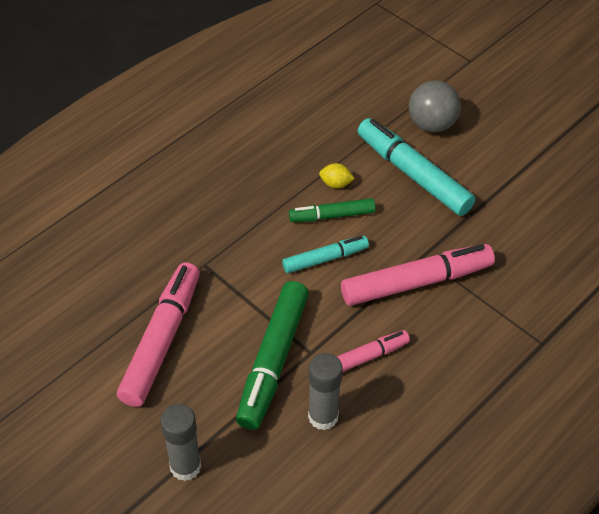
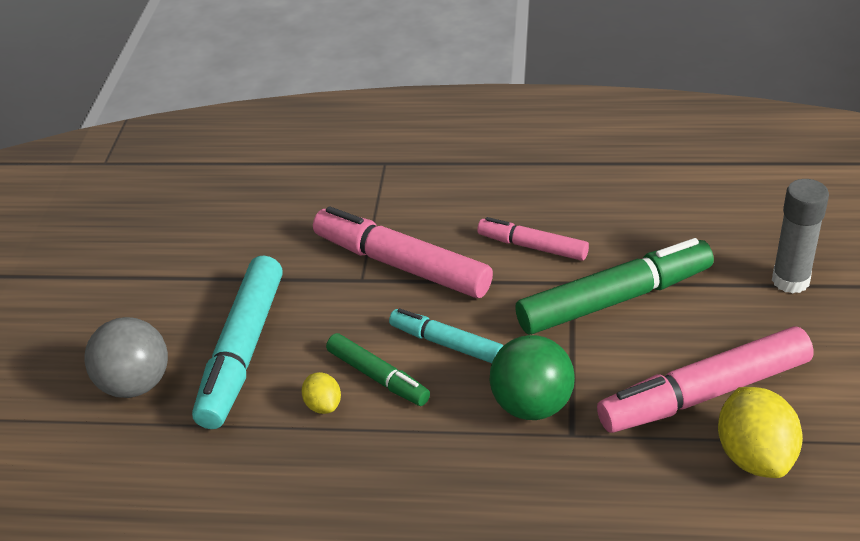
camera: 125 degrees left, 10 degrees down
grey glue stick [308,353,343,430] -> none
none -> green ball [490,335,575,420]
none -> yellow lemon [718,387,803,478]

